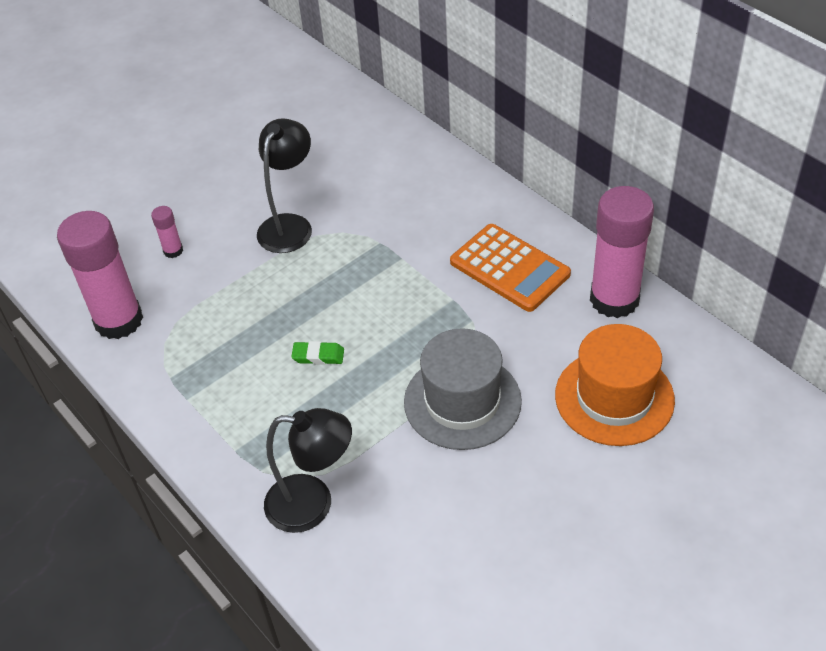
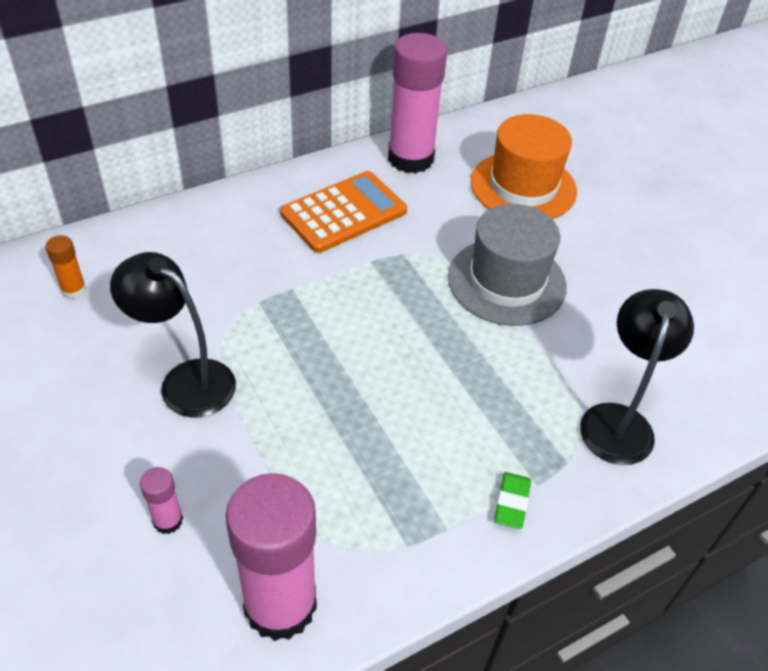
camera: 85 degrees left, 0 degrees up
green eraser [291,341,344,365] -> green eraser moved to [494,472,531,529]
none -> orange glue stick [45,235,86,299]

